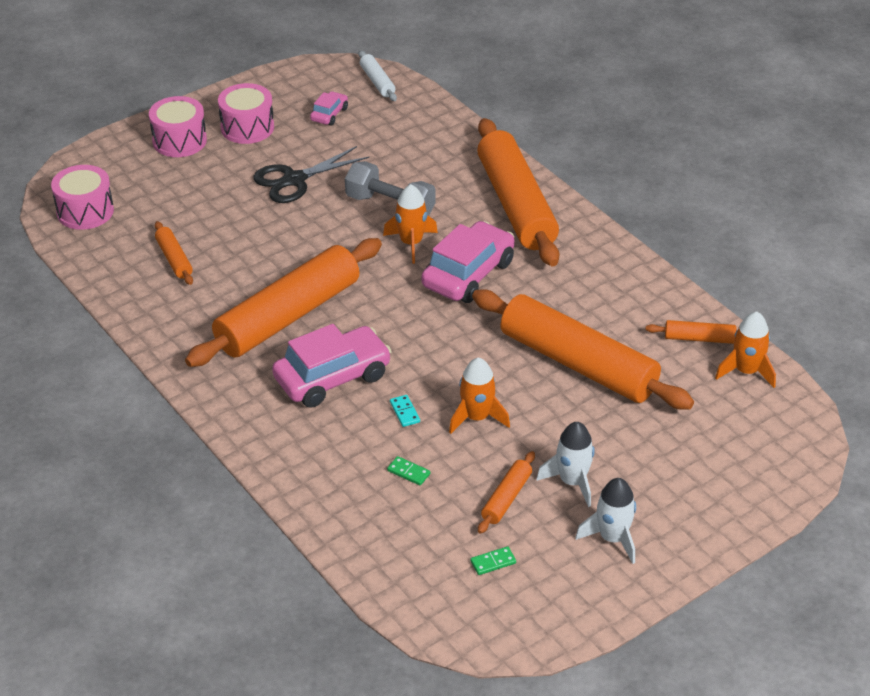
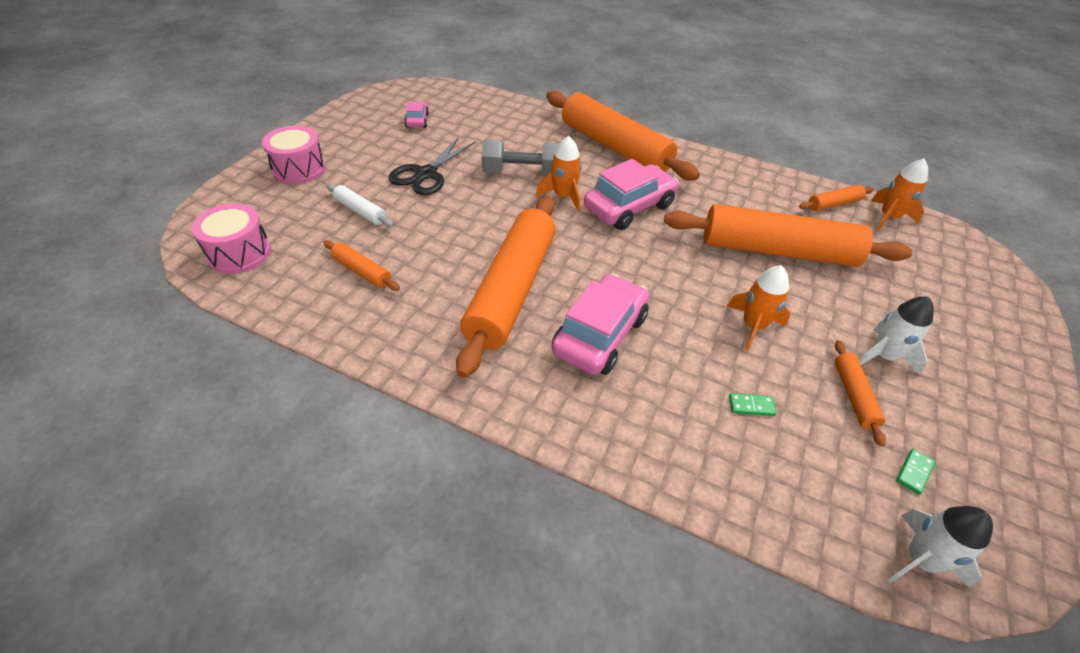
camera: 30 degrees left, 5 degrees up
pink drum [218,83,274,144] -> none
white rolling pin [359,50,397,101] -> white rolling pin moved to [327,184,394,227]
turquoise domino [390,395,420,427] -> none
pink car [421,221,515,303] -> pink car turned 45 degrees clockwise [584,159,679,230]
white rocket [575,478,636,564] -> white rocket moved to [887,506,993,588]

